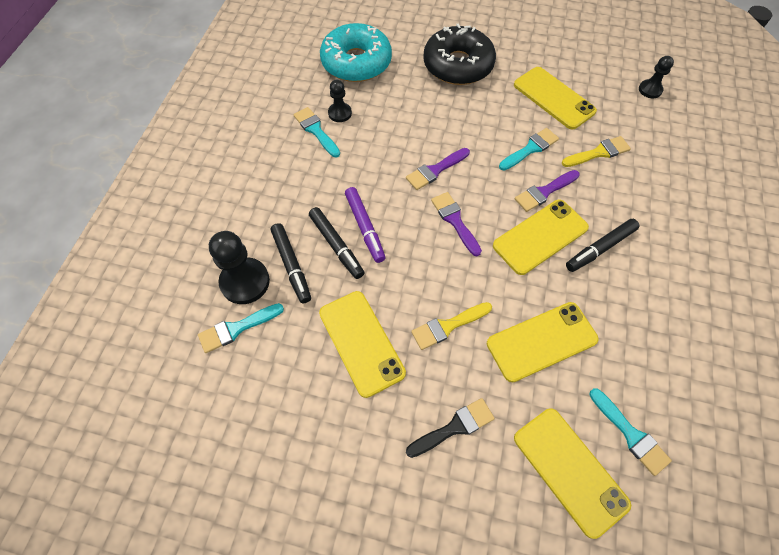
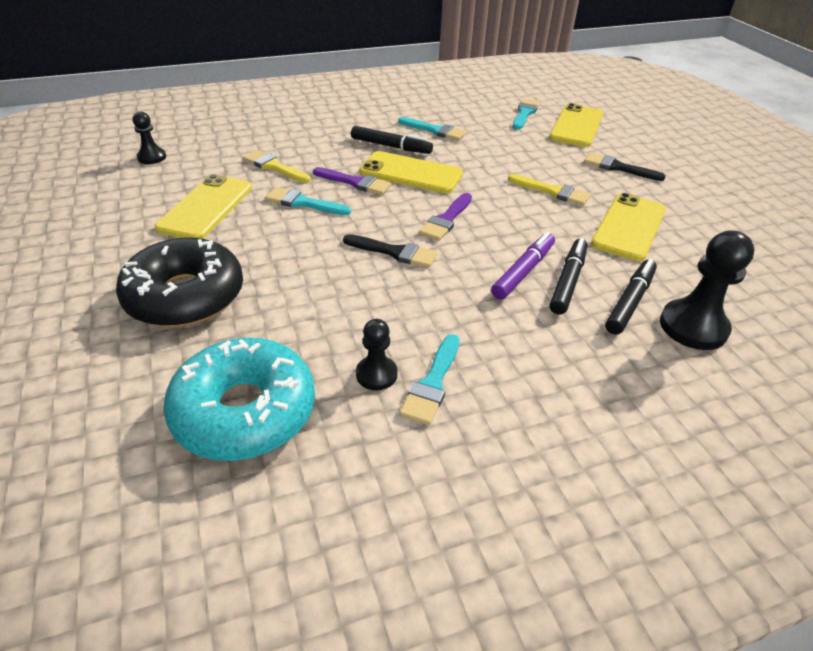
camera: 125 degrees left, 20 degrees down
turquoise brush [198,303,284,353] -> turquoise brush moved to [398,117,467,141]
purple brush [406,148,470,190] -> black brush [343,234,437,268]
yellow phone [487,302,599,382] -> none

